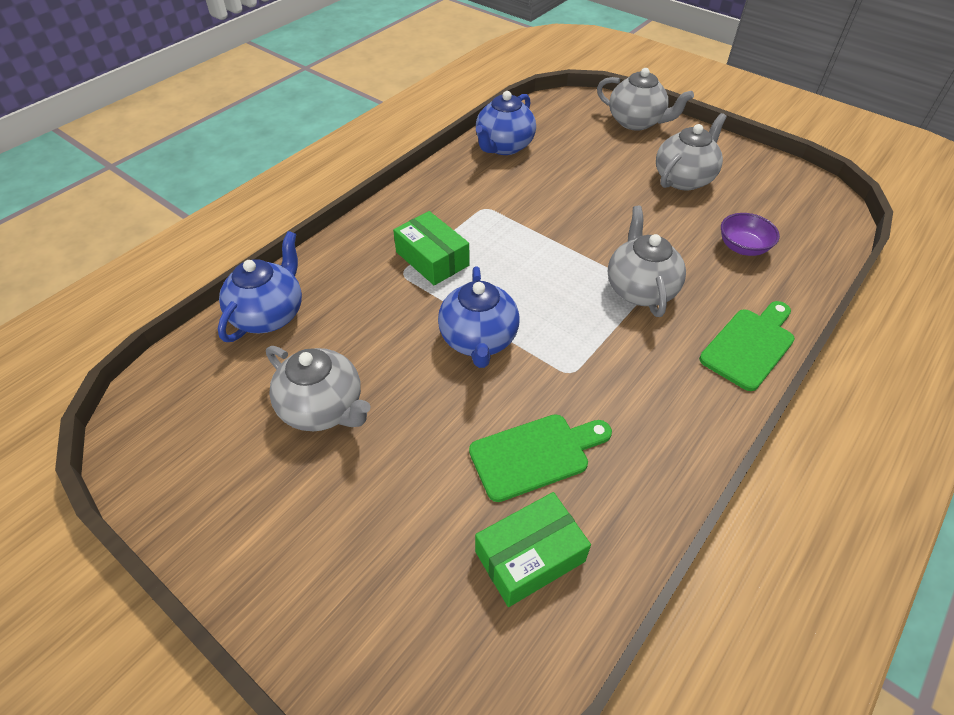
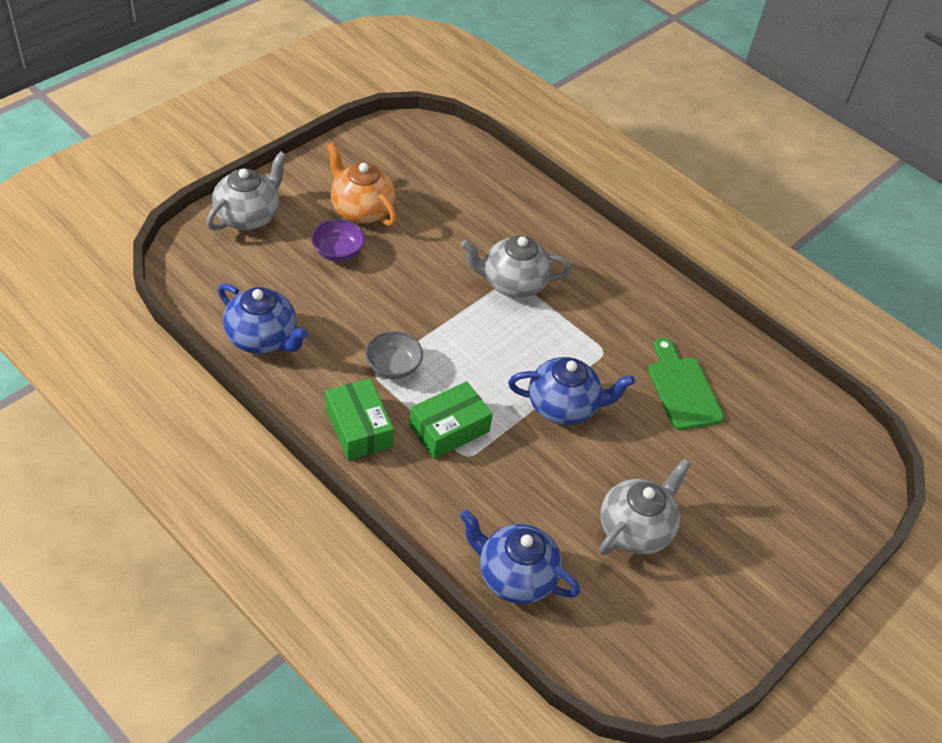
camera: 90 degrees left, 0 degrees up
green box [475,492,591,607] -> green box moved to [326,378,394,460]
grey teapot [656,113,727,191] -> orange teapot [327,143,397,226]
green cutting board [699,301,795,391] -> none
purple bowl [721,213,780,256] -> purple bowl moved to [311,219,365,262]
none -> grey bowl [365,331,423,379]

